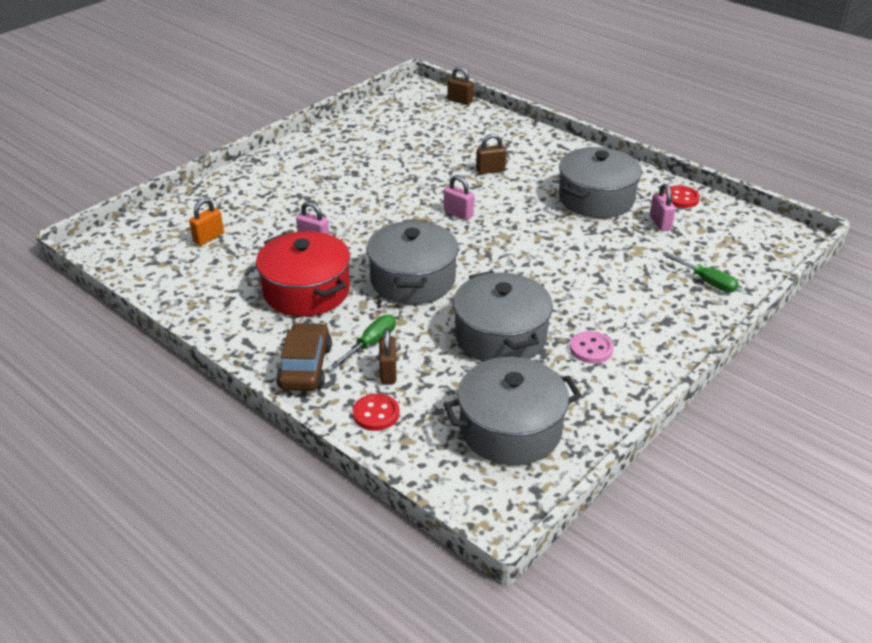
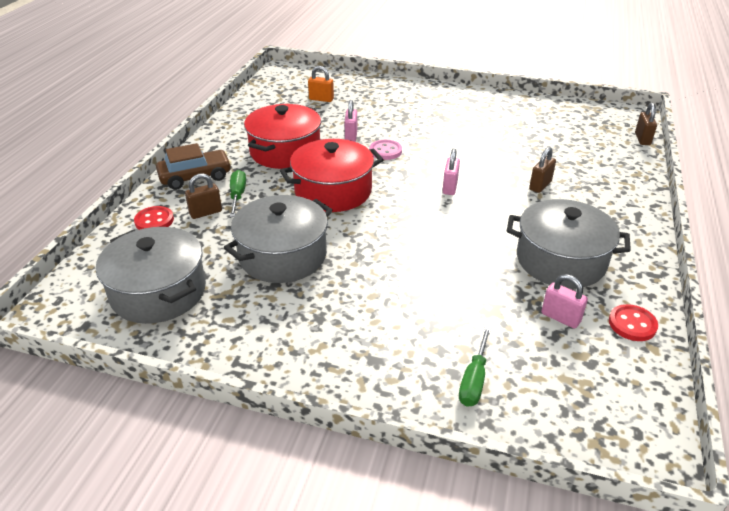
camera: 65 degrees right, 0 degrees up
green screwdriver [331,315,396,368] -> green screwdriver turned 105 degrees counterclockwise [230,170,246,217]
grey pot [366,220,459,304] -> red pot [280,139,384,212]
brown padlock [476,134,506,174] -> brown padlock turned 75 degrees clockwise [529,147,556,193]
pink button [570,331,614,364] -> pink button moved to [370,140,402,160]
pink padlock [650,184,676,231] -> pink padlock turned 75 degrees clockwise [541,274,588,329]

